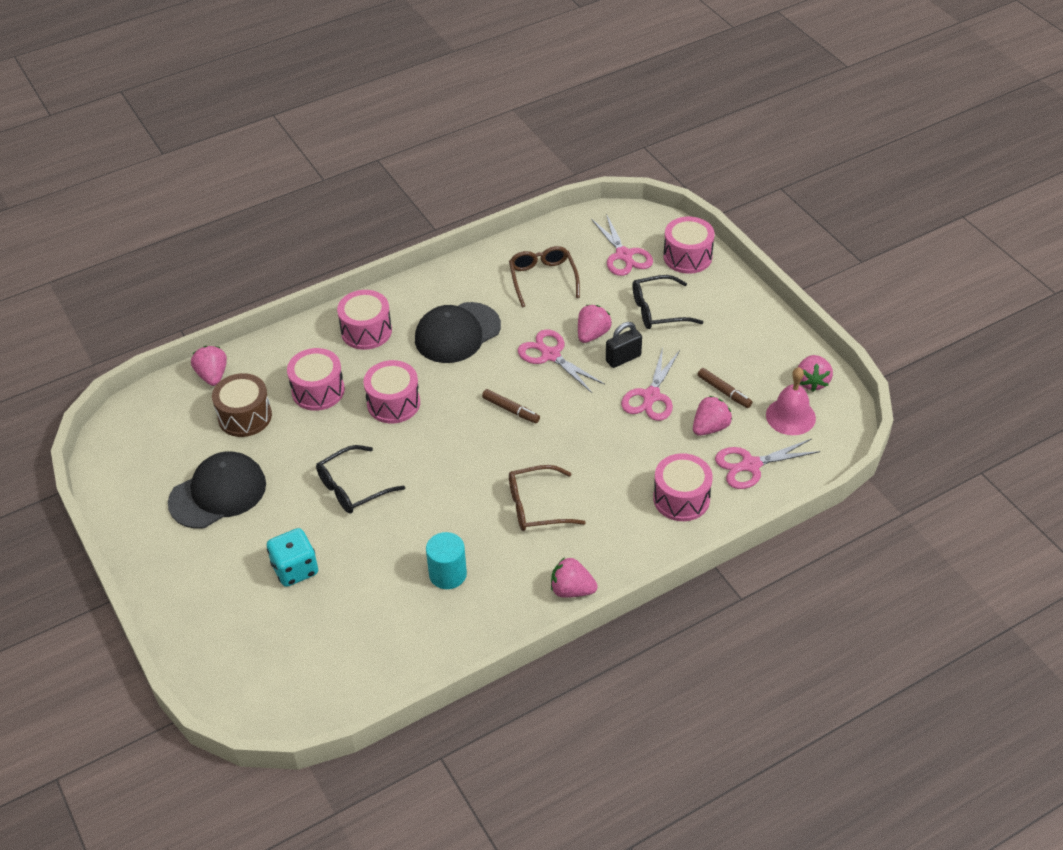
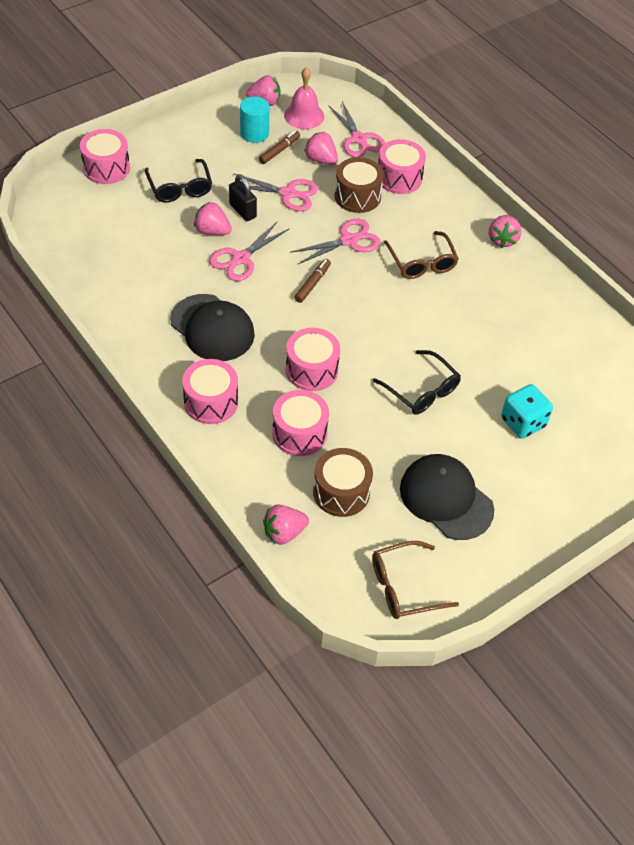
camera: 100 degrees left, 5 degrees up
turquoise cylinder [426,532,467,589] -> turquoise cylinder moved to [240,96,269,143]
brown glasses [509,246,580,307] -> brown glasses moved to [372,541,459,619]
pink scissors [591,214,653,276] -> pink scissors moved to [290,219,381,264]
none -> brown drum [335,157,384,213]

